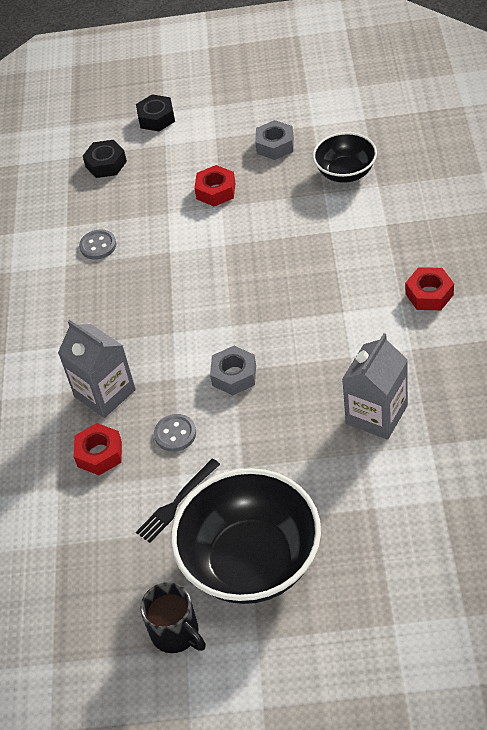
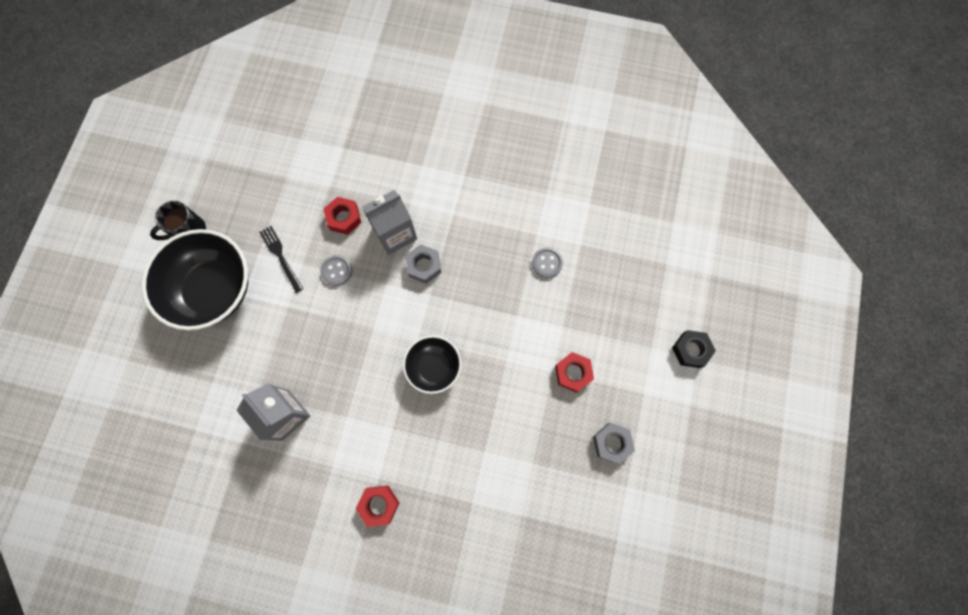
camera: 100 degrees right, 25 degrees up
black nut [83,140,127,178] -> none
grey nut [210,346,256,395] -> grey nut moved to [405,244,441,284]
black bowl [313,132,377,183] -> black bowl moved to [403,336,461,394]

